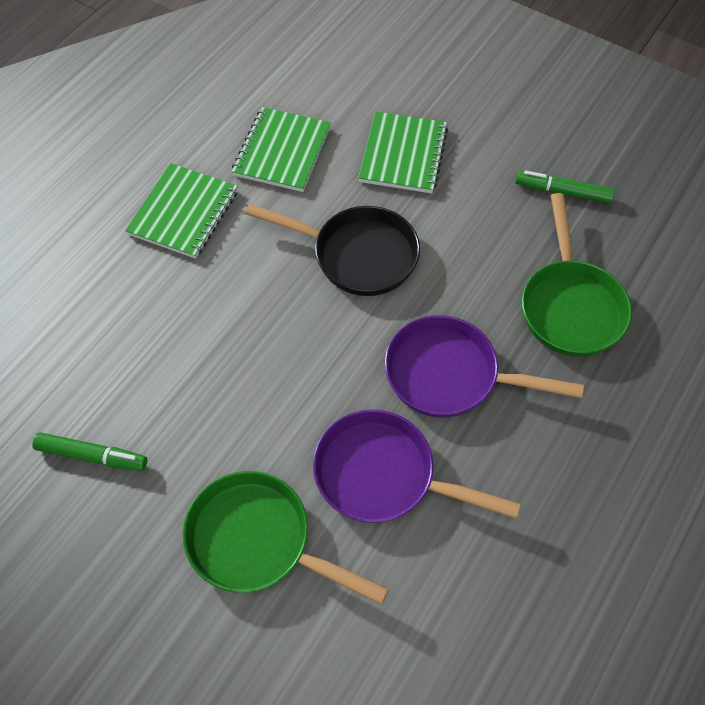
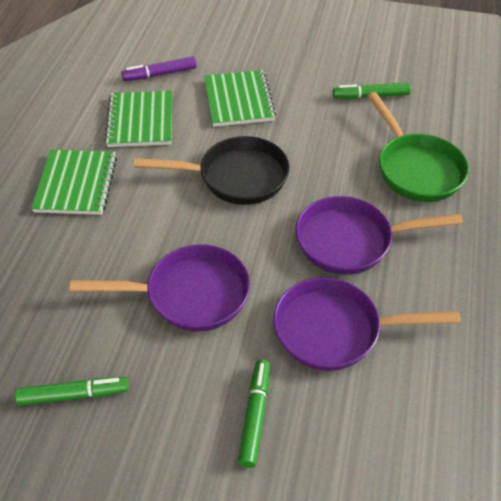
camera: 20 degrees left, 10 degrees down
green pan [183,471,389,605] -> green marker [238,360,270,468]
none -> purple pan [70,244,250,332]
none -> purple marker [121,57,197,81]

